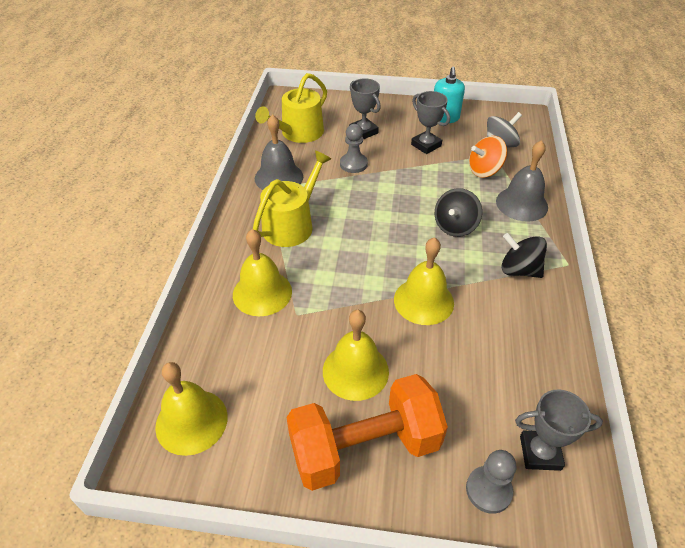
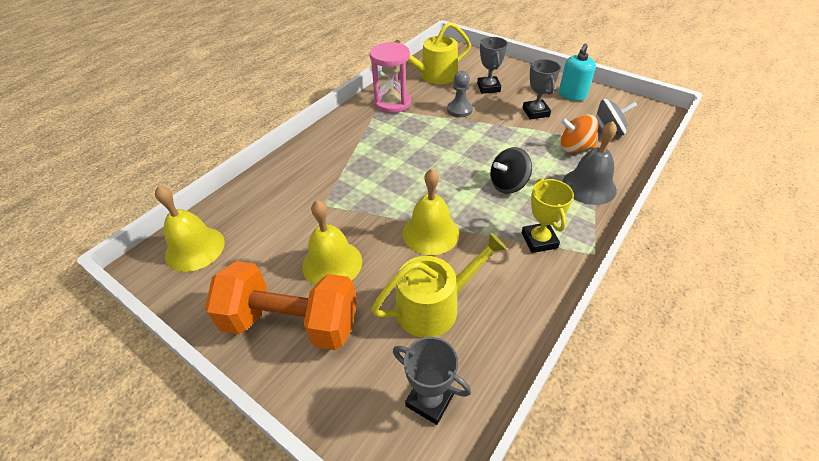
camera: 30 degrees right, 0 degrees up
yellow bell [233,229,292,316] -> none
yellow watering can [253,151,331,247] -> yellow watering can moved to [371,232,507,338]
grey bell [255,114,303,190] -> pink hourglass [370,42,411,113]
grey pawn [466,450,516,514] -> none
black spinning top [501,233,547,278] -> yellow trophy [521,178,574,253]

